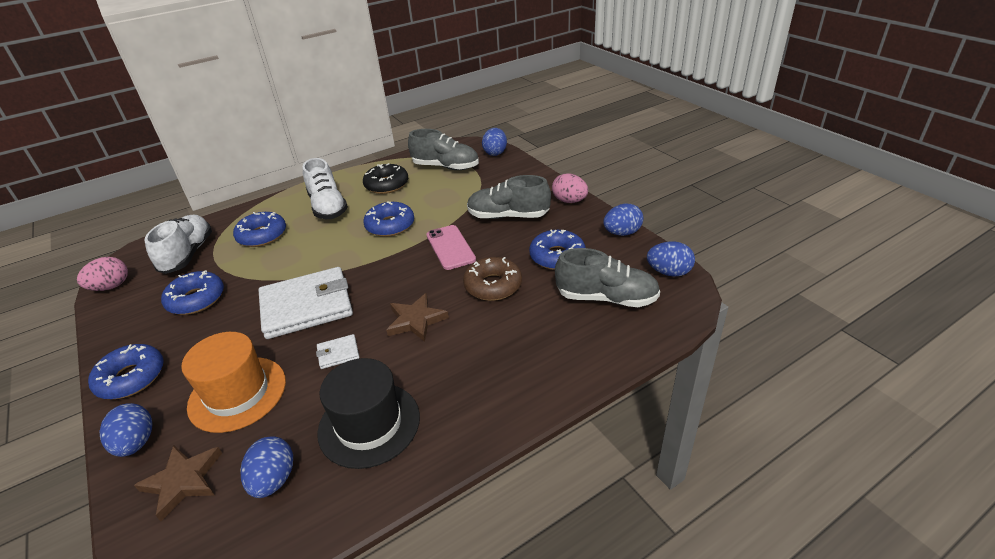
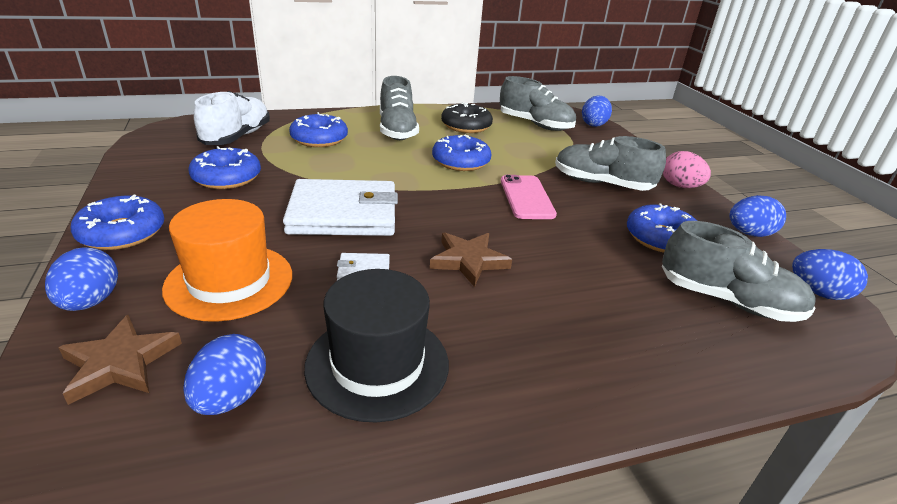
camera: 10 degrees right, 5 degrees down
pink egg [77,257,128,291] -> none
white shoe [302,158,348,219] -> grey shoe [380,76,419,140]
brown donut [463,257,522,301] -> none

